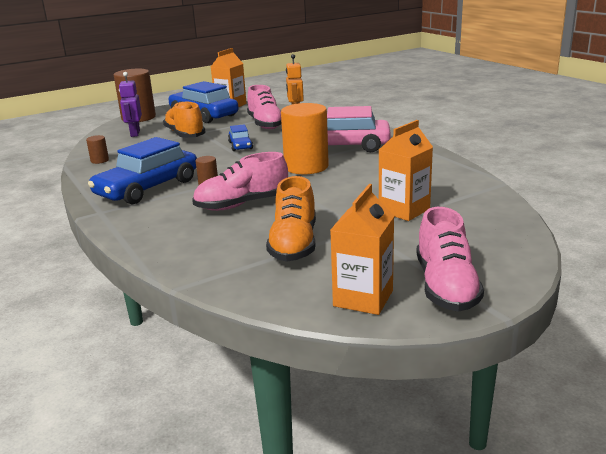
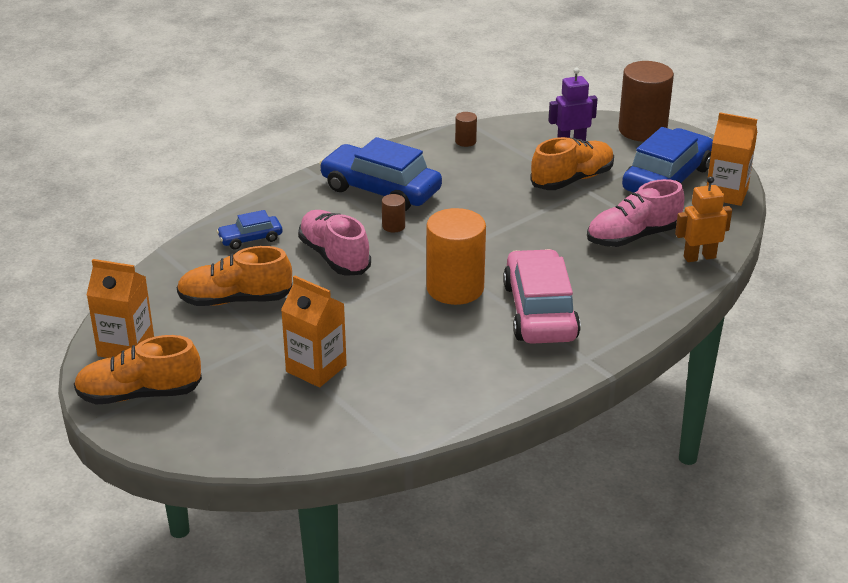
camera: 80 degrees right, 10 degrees up
blue car [228,124,253,151] -> blue car moved to [217,210,282,249]
pink shoe [416,207,484,312] -> orange shoe [74,335,202,405]

